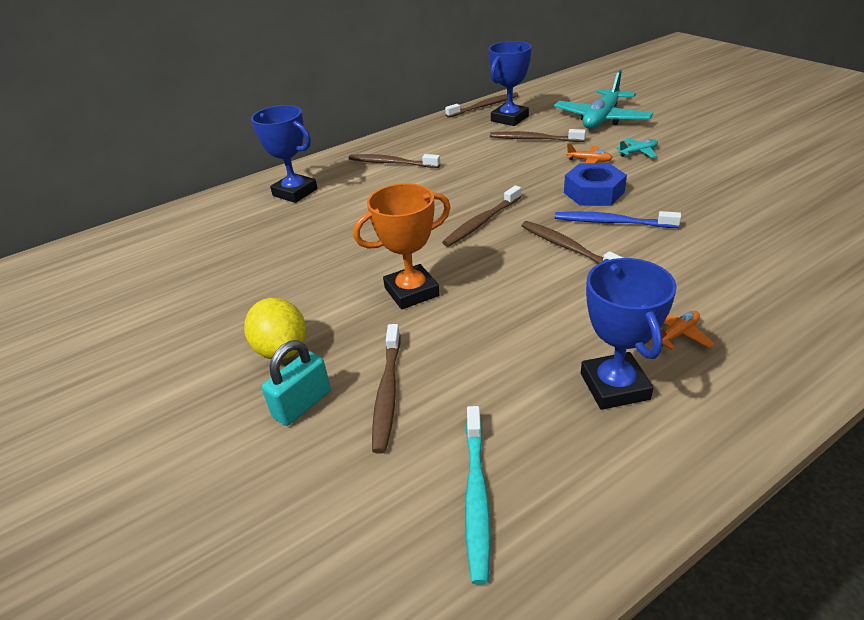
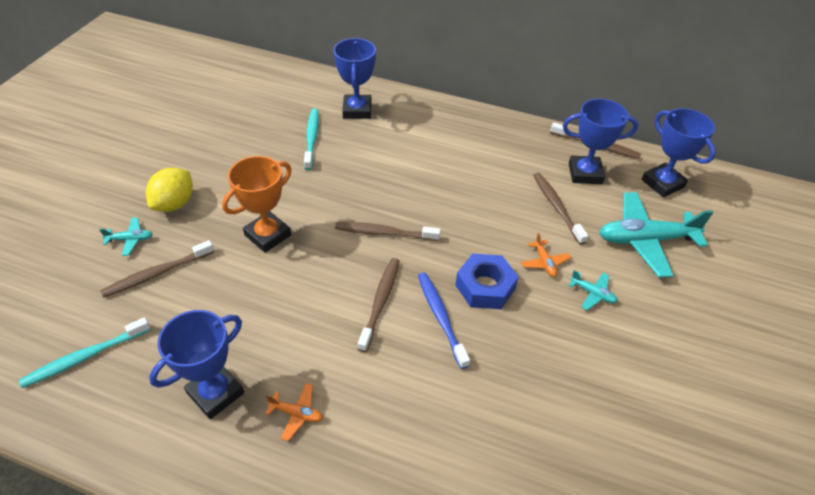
camera: 50 degrees right, 10 degrees up
turquoise padlock [262,340,331,426] -> turquoise plane [99,218,153,256]
brown toothbrush [349,154,440,168] -> none
orange trophy [353,183,451,309] -> orange trophy turned 75 degrees counterclockwise [222,156,292,253]
none -> turquoise toothbrush [304,108,319,170]
none -> blue trophy [642,108,716,198]

